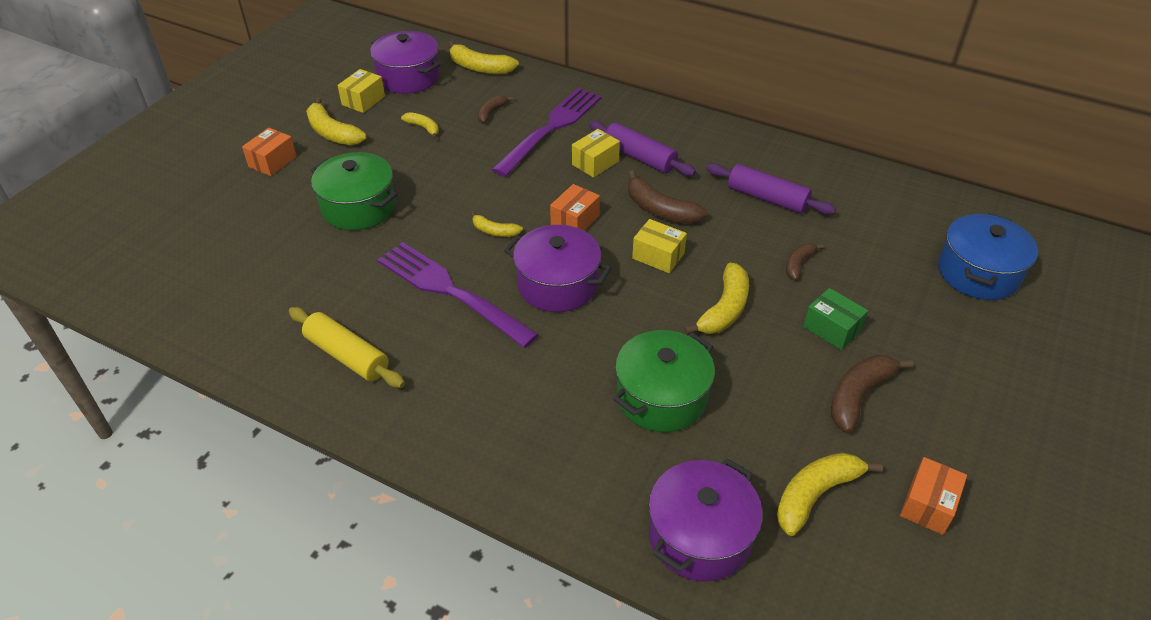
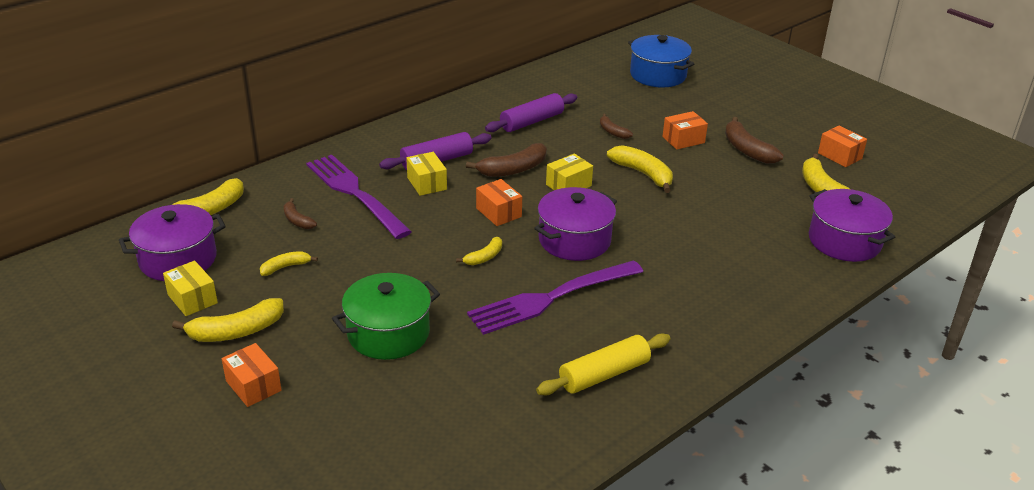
camera: 70 degrees left, 10 degrees down
green pot [613,330,715,432] -> none
green box [803,288,868,350] -> orange box [662,111,708,150]

